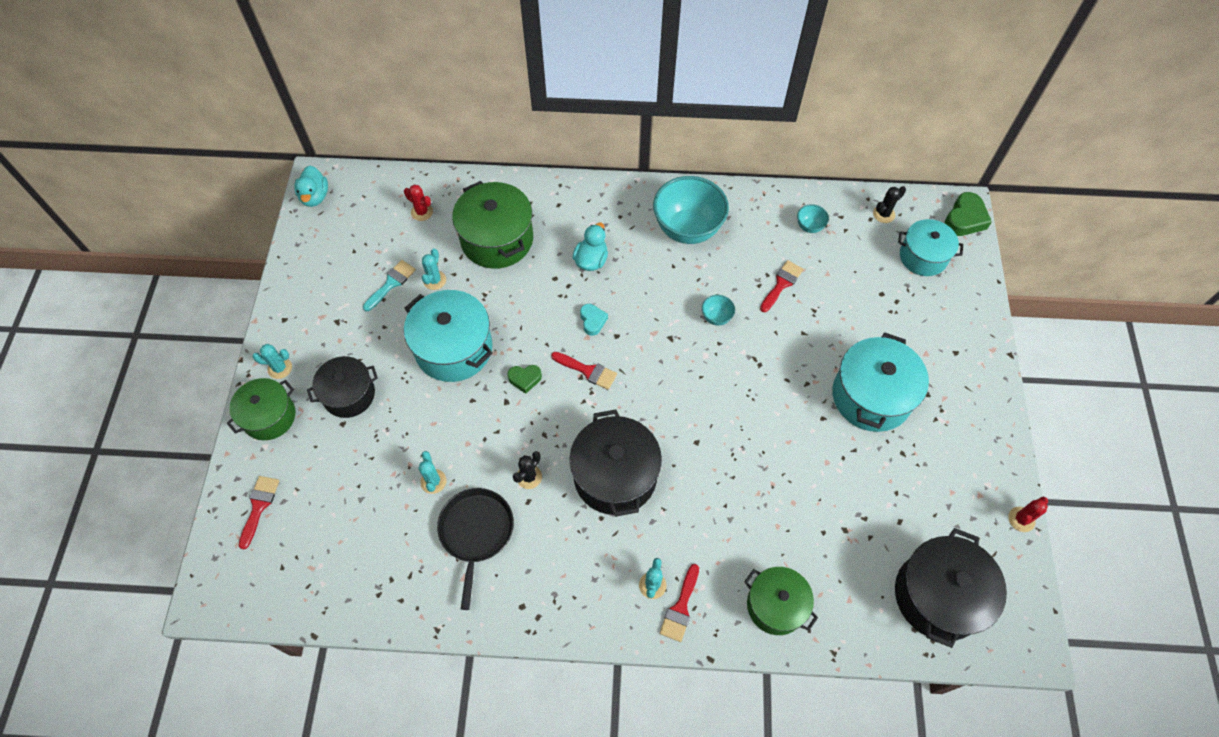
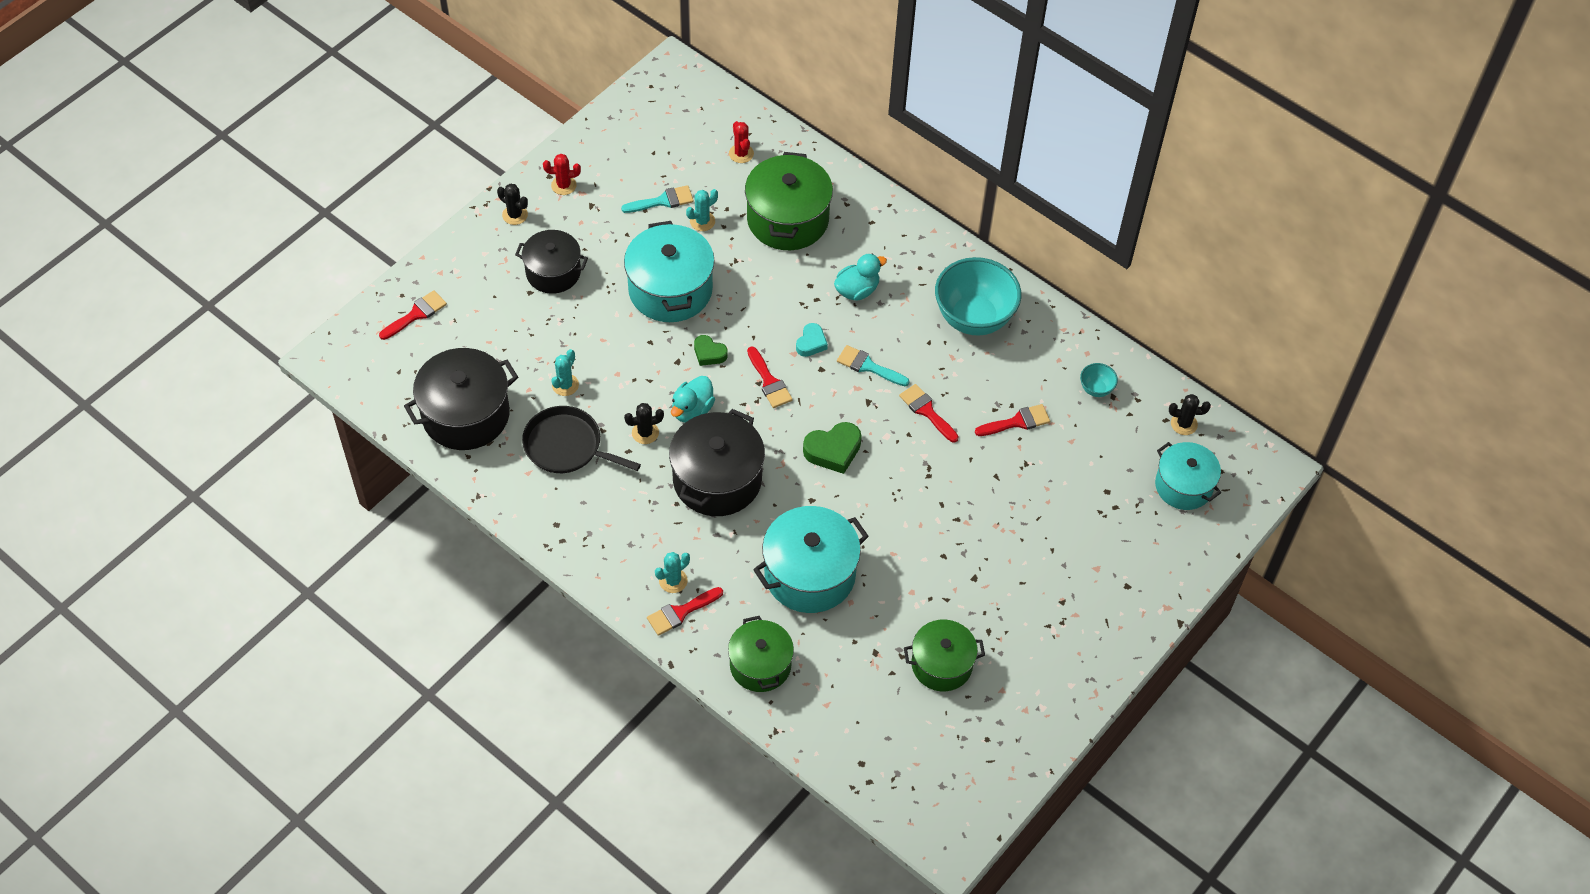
camera: 35 degrees right, 5 degrees down
green pot [227,378,296,440] -> green pot moved to [904,620,985,691]
turquoise cactus [253,344,292,379] -> black cactus [497,183,528,225]
turquoise duck [294,165,328,207] -> turquoise duck moved to [671,376,715,423]
black pan [437,488,514,610] -> black pan turned 105 degrees counterclockwise [522,406,641,473]
turquoise bowl [702,295,735,326] -> red brush [899,384,959,442]
turquoise pot [832,333,929,432] -> turquoise pot moved to [753,506,869,613]
black pot [895,528,1007,648] -> black pot moved to [404,348,518,450]
green heart [945,192,992,236] -> green heart moved to [803,422,862,474]
red cactus [1009,497,1048,532] -> red cactus moved to [543,154,581,195]
none -> turquoise brush [837,345,909,386]

